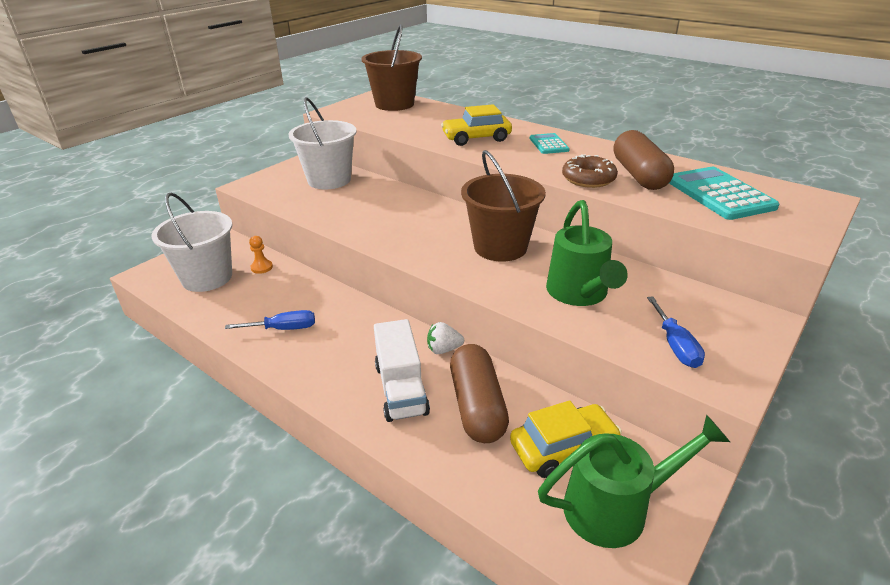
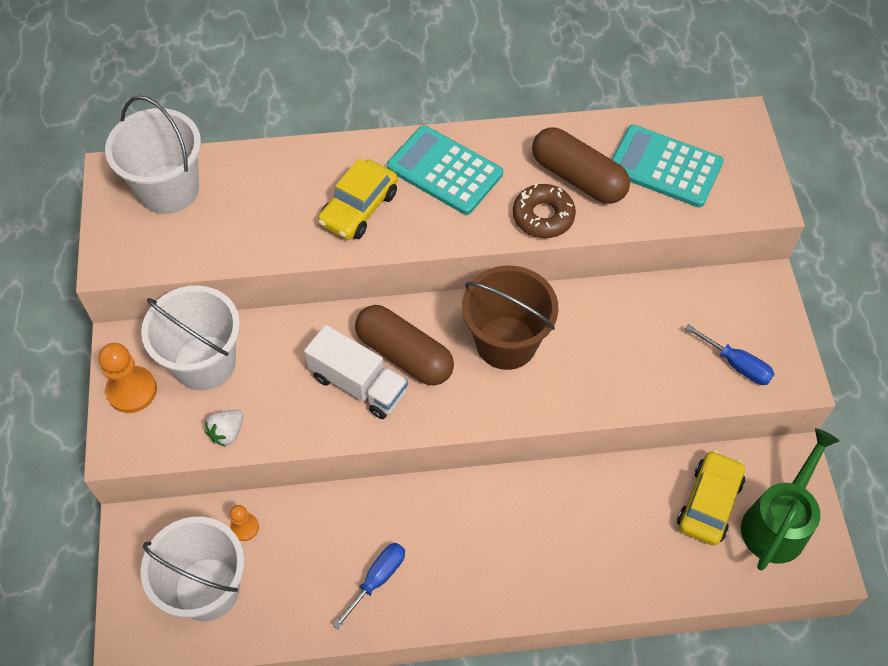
camera: 45 degrees left, 25 degrees up
brown bucket [361,24,422,111] -> white bucket [105,95,201,214]
white truck [374,319,430,422] -> white truck moved to [304,325,408,419]
white strawberry [427,322,464,354] -> white strawberry moved to [205,410,244,447]
brown capsule [450,344,509,443] -> brown capsule moved to [355,305,454,385]
turquoise calculator [530,133,570,154] -> turquoise calculator [387,125,503,215], size x1.80
green watering can [546,200,628,306] -> none
none -> orange pawn [98,343,157,413]

